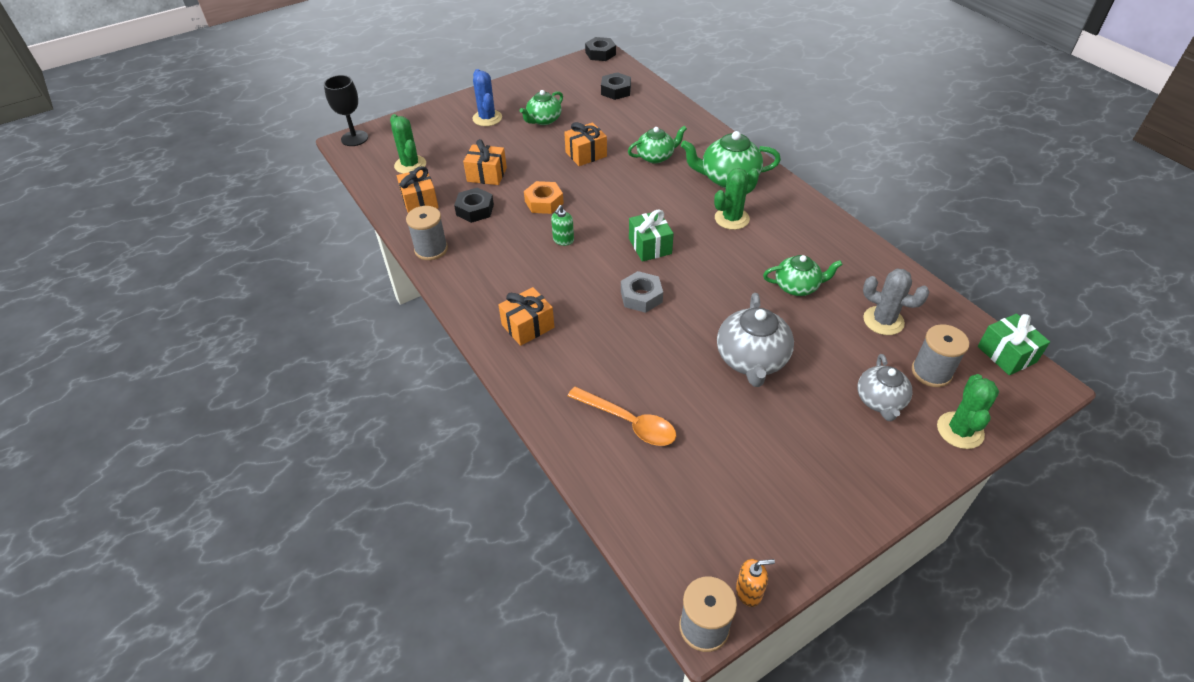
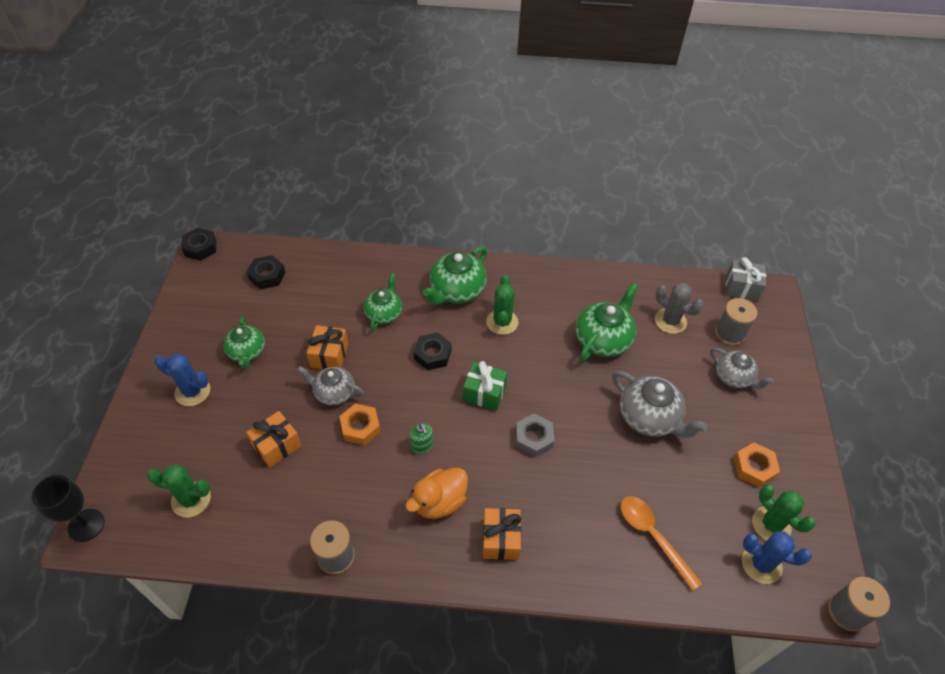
camera: 55 degrees left, 5 degrees up
orange gift [397,166,439,213] -> none
black nut [454,188,494,223] -> black nut moved to [413,332,451,370]
orange spoon [568,387,676,446] -> orange spoon turned 105 degrees counterclockwise [621,496,703,591]
orange soap dispenser [736,559,775,607] -> none
green teapot [763,255,843,296] -> green teapot [576,283,638,361], size x1.52
grey cactus [863,269,930,335] -> grey cactus turned 60 degrees clockwise [655,282,704,334]
green cactus [937,374,999,449] -> green cactus moved to [752,485,816,541]
green gift [978,314,1050,375] -> grey gift [726,257,766,301]
none -> grey teapot [297,366,364,406]
none -> orange duck [405,468,468,519]
none -> orange nut [734,442,780,488]
none -> blue cactus [742,532,812,584]

